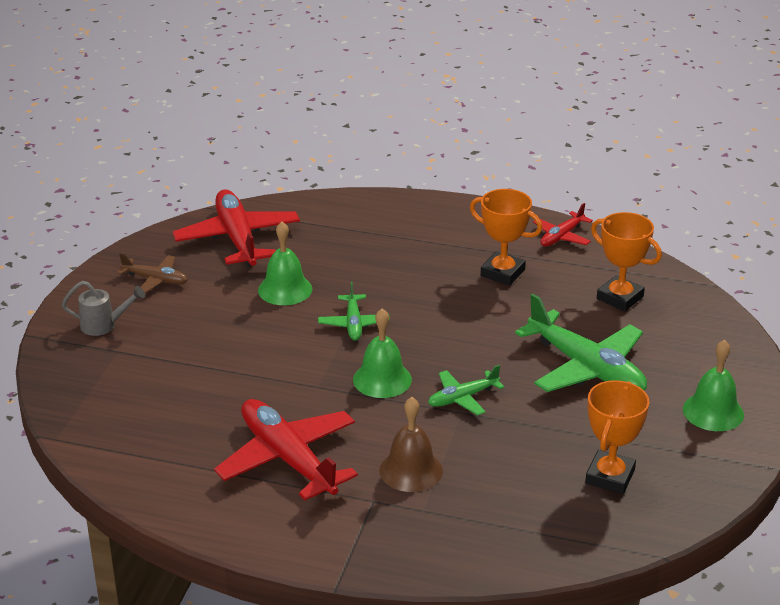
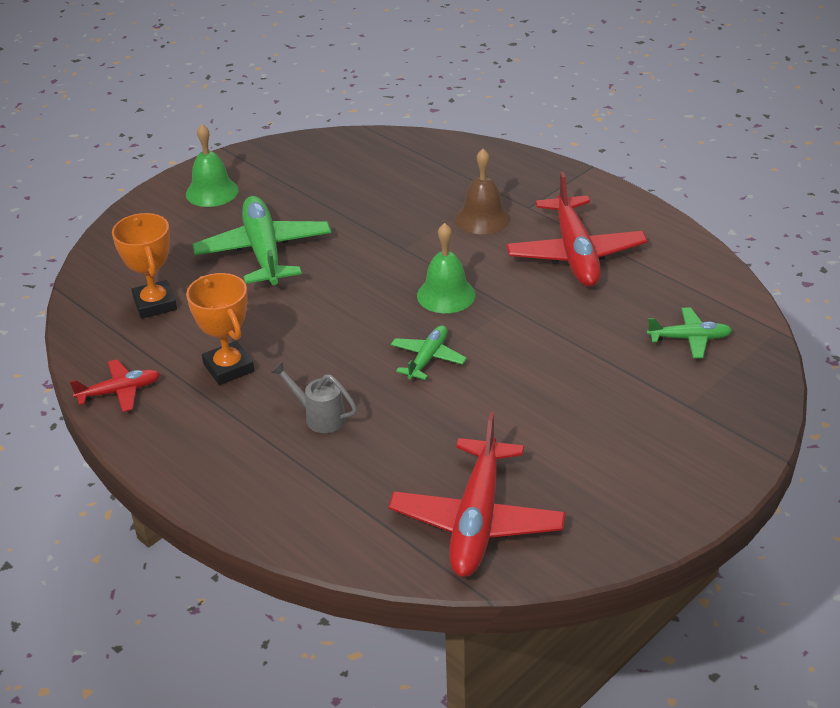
camera: 150 degrees left, 5 degrees up
grey watering can [62,281,145,336] -> grey watering can moved to [270,362,357,433]
brown plane [117,253,188,293] -> none
green bell [258,222,312,305] -> none
green plane [428,365,505,415] -> green plane moved to [647,308,733,358]
orange trophy [585,380,649,494] -> none

